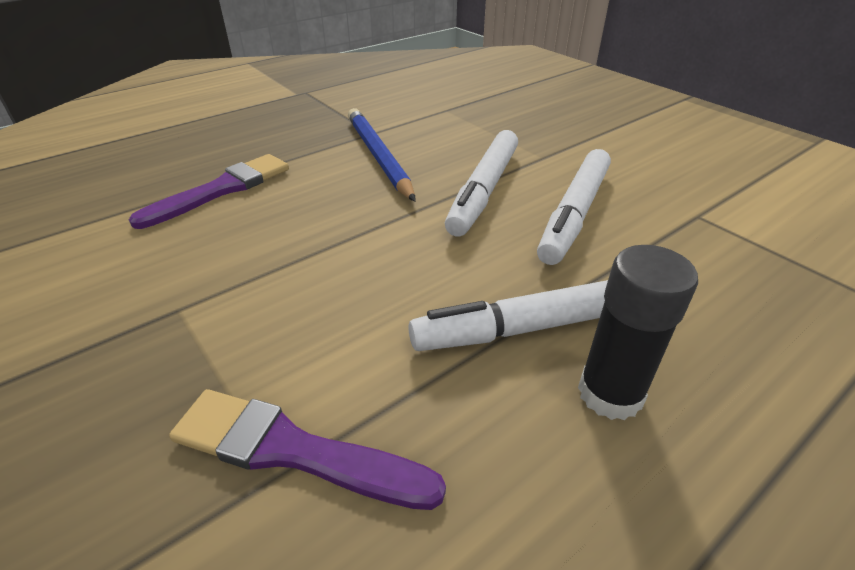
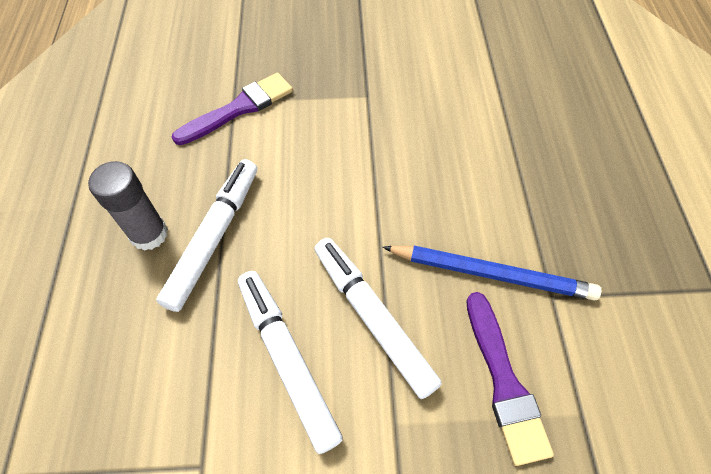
camera: 125 degrees right, 20 degrees up
purple brush [129,154,289,229] -> purple brush moved to [466,292,554,466]
black glue stick [578,245,698,420] -> grey glue stick [88,161,168,251]

